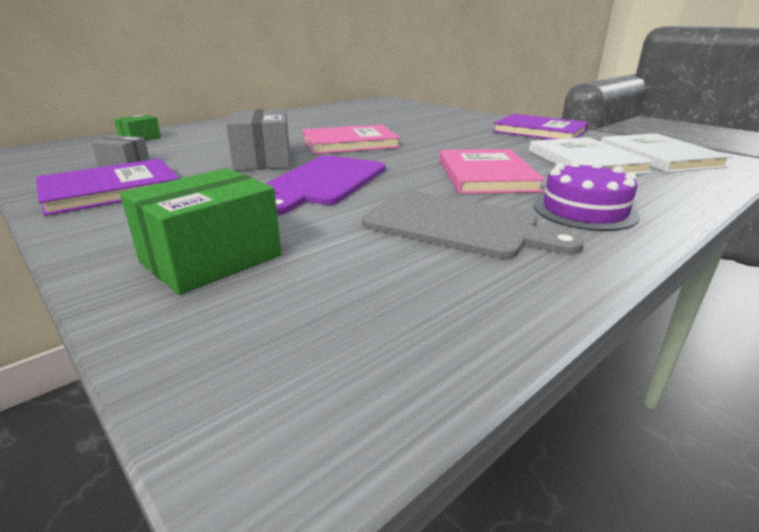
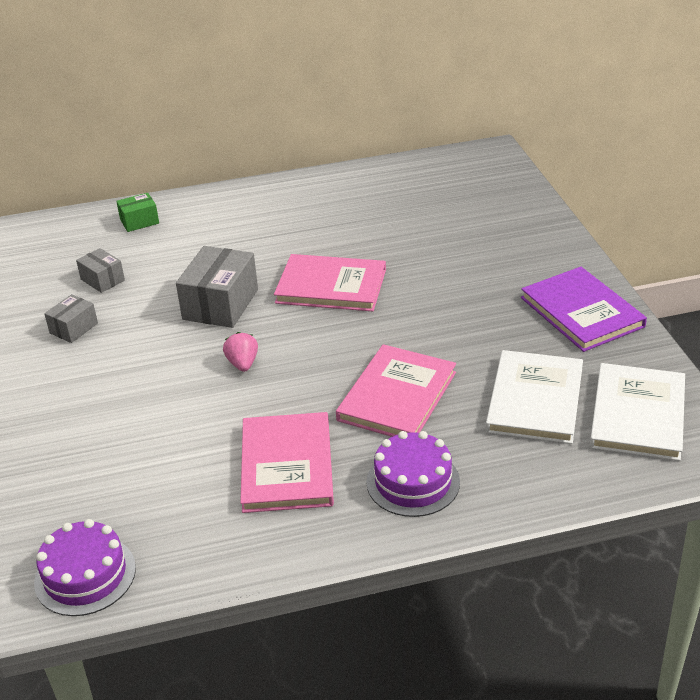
camera: 30 degrees right, 10 degrees up
purple book [36,159,179,216] -> grey box [44,294,98,343]
green box [120,168,282,295] -> none
purple cutting board [265,155,385,215] -> pink strawberry [223,332,258,372]
grey cutting board [362,190,584,259] -> pink book [240,412,334,513]
none -> purple cake [34,519,136,616]

